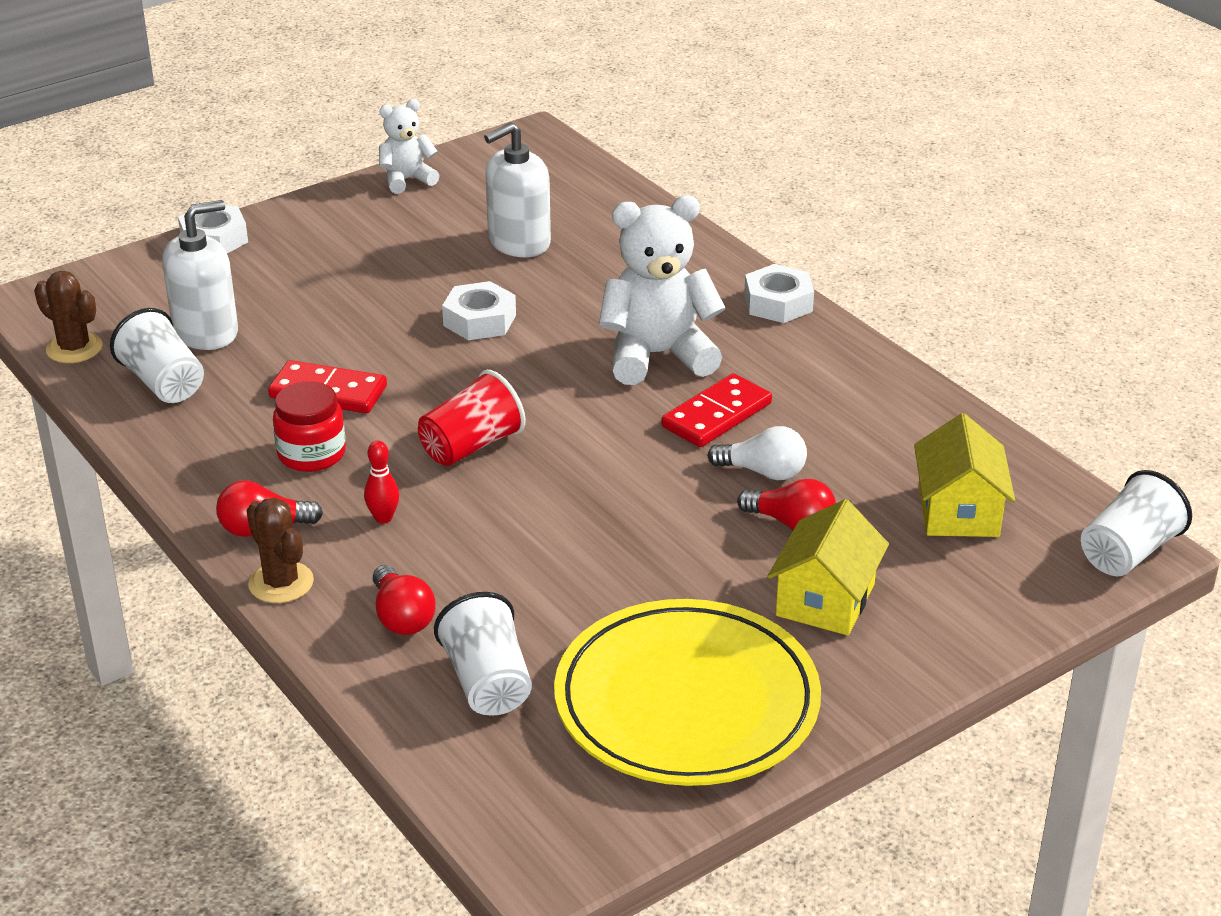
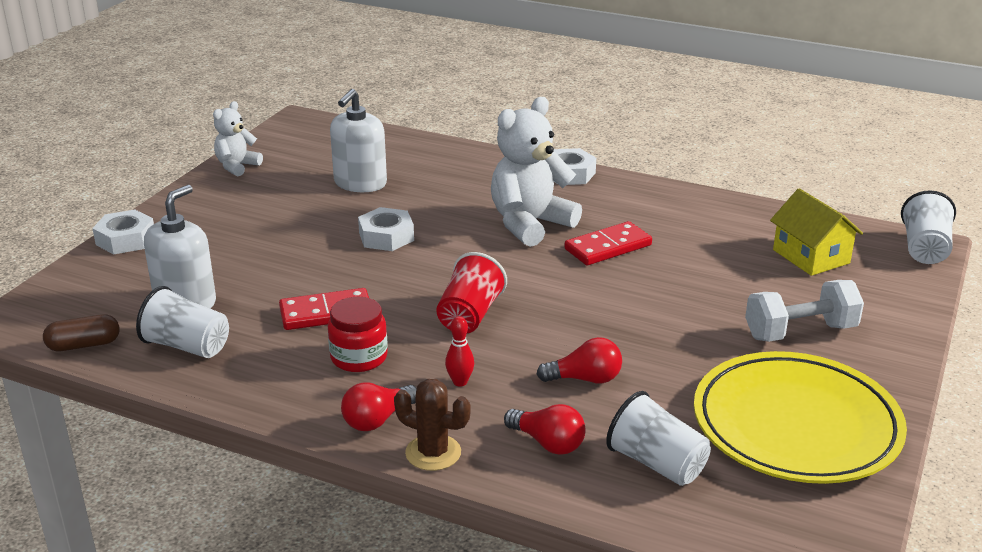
camera: 30 degrees left, 5 degrees down
brown cactus [34,271,103,363] -> brown capsule [43,314,120,351]
red domino [661,373,772,447] -> red domino turned 45 degrees clockwise [565,221,652,265]
white light bulb [707,426,807,480] -> none
red light bulb [737,479,836,530] -> red light bulb moved to [536,337,622,383]
yellow house [767,499,889,635] -> white dumbbell [745,280,864,342]

